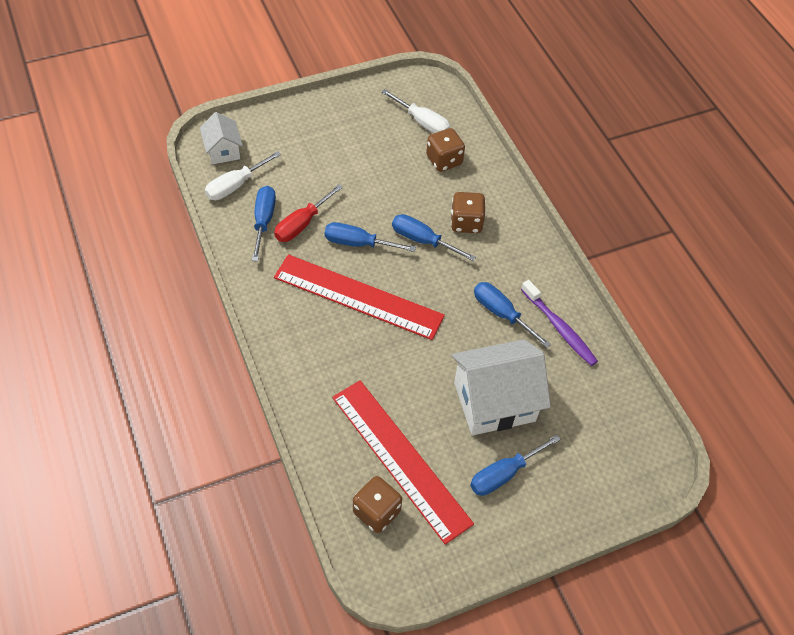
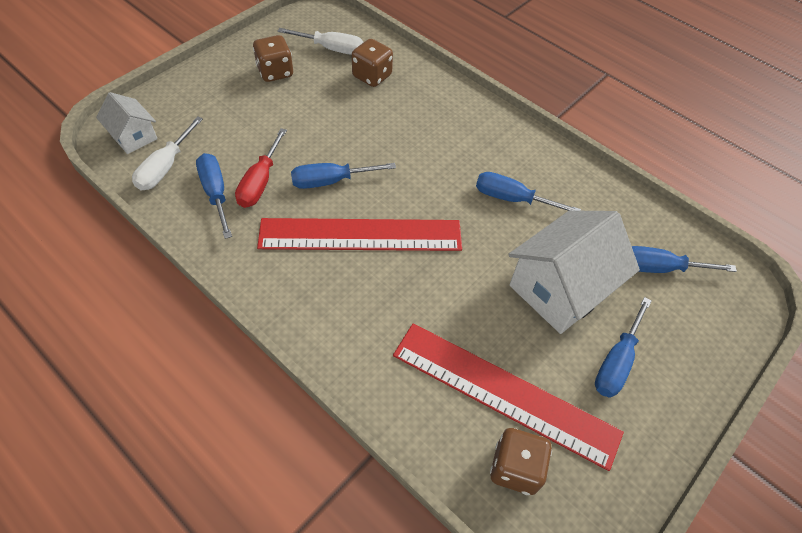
camera: 25 degrees left, 0 degrees up
blue screwdriver [392,214,476,261] -> blue screwdriver moved to [632,246,737,273]
brown dice [451,192,486,233] -> brown dice moved to [253,35,293,82]
purple toothbrush [521,280,598,366] -> none

